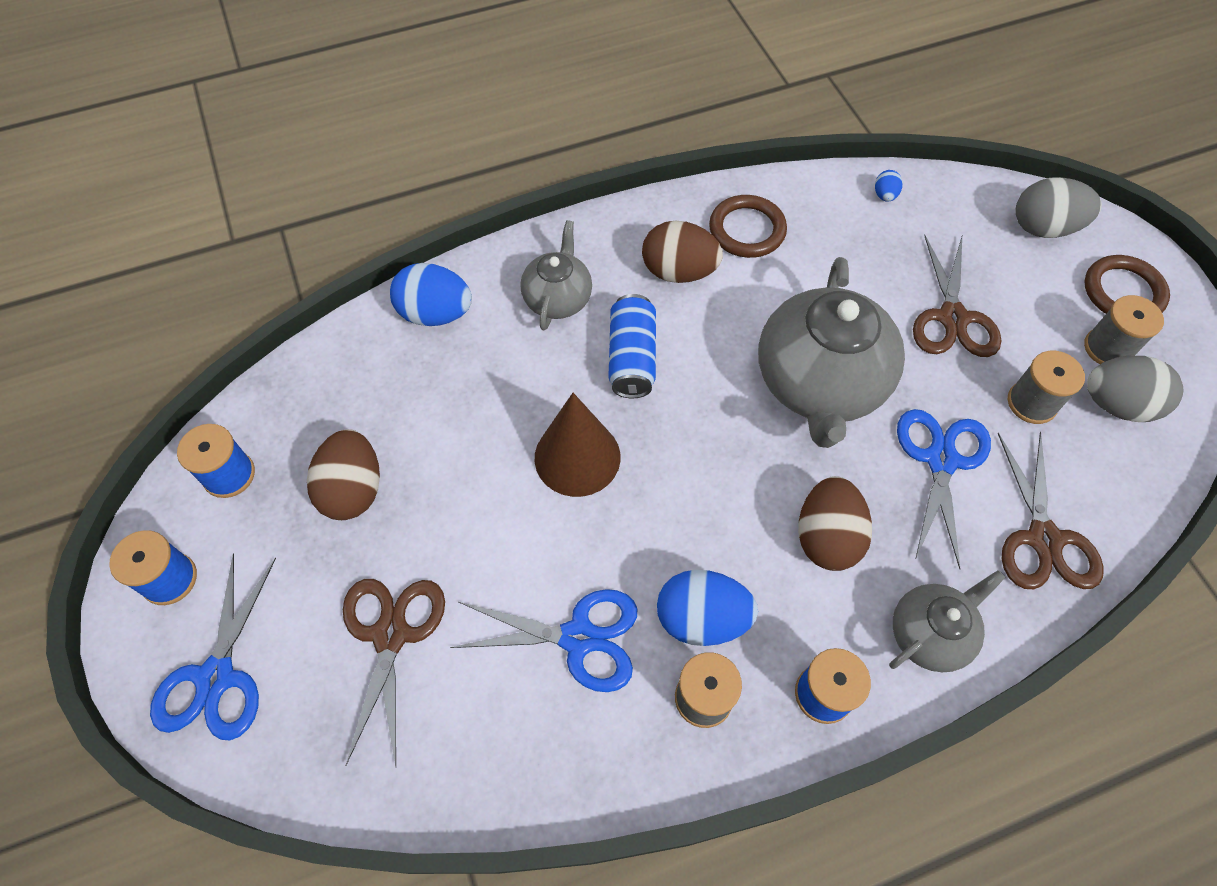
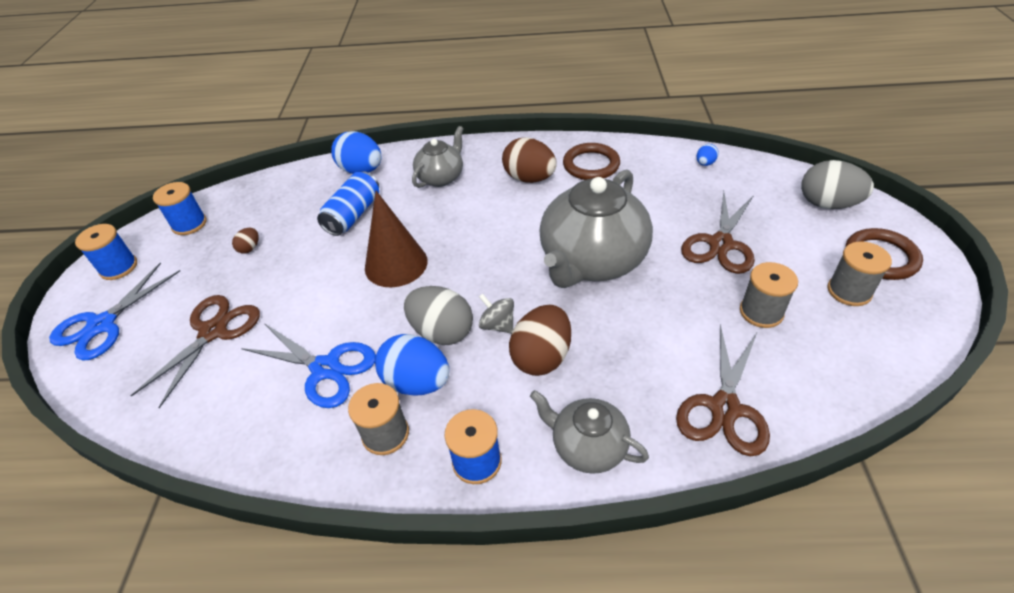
camera: 25 degrees right, 15 degrees down
brown egg [307,429,380,520] -> brown egg [232,228,259,254], size x0.47
blue can [608,294,656,398] -> blue can moved to [317,171,379,236]
grey teapot [889,570,1005,672] -> grey teapot turned 135 degrees counterclockwise [530,390,649,474]
blue scissors [897,409,991,569] -> none
grey egg [1087,356,1183,422] -> grey egg moved to [404,286,473,345]
none -> grey spinning top [479,294,514,334]

